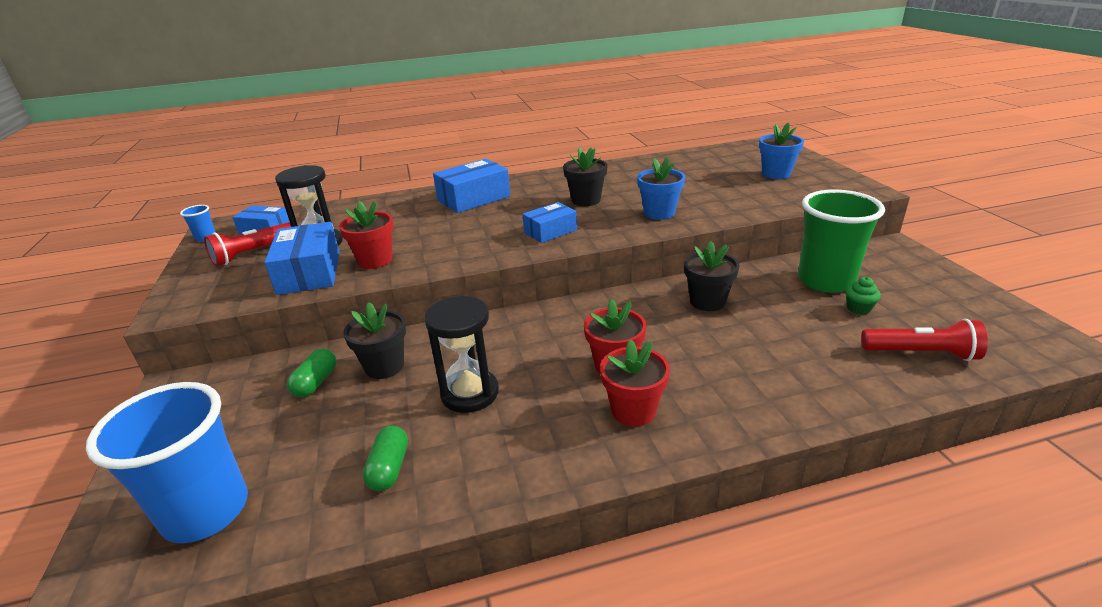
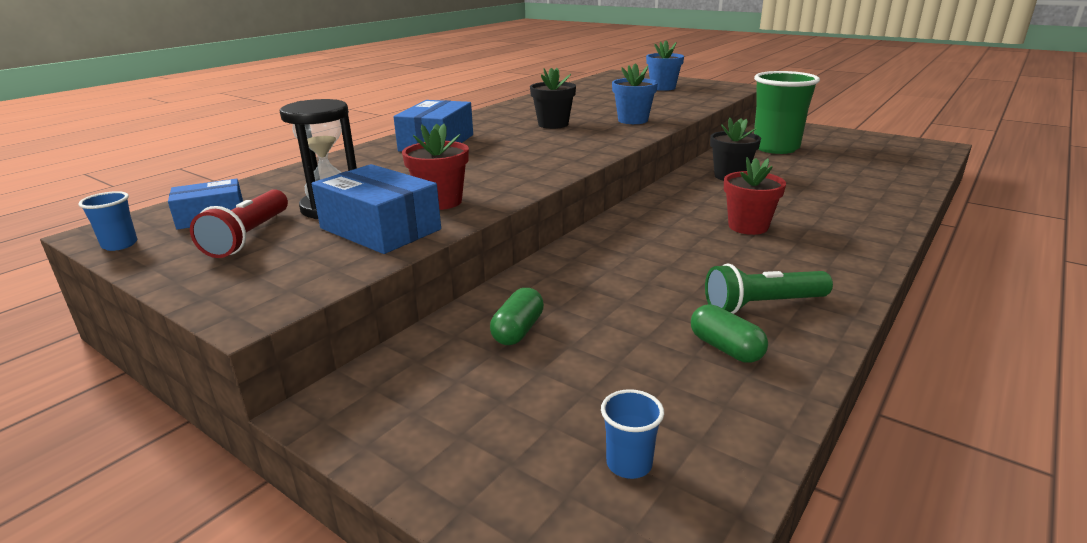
camera: 40 degrees left, 5 degrees down
blue cup [86,382,248,543] -> blue cup [601,389,664,479], size x0.41
green capsule [287,348,336,397] -> green capsule turned 45 degrees clockwise [490,288,544,345]
black flower pot [343,302,406,379] -> none
black hourglass [424,296,499,413] -> none
blue box [522,202,577,243] -> none
red flower pot [600,339,670,426] -> none
green cupcake [845,277,881,315] -> none
red flashlight [861,319,988,361] -> none
none -> green flashlight [705,264,833,314]

